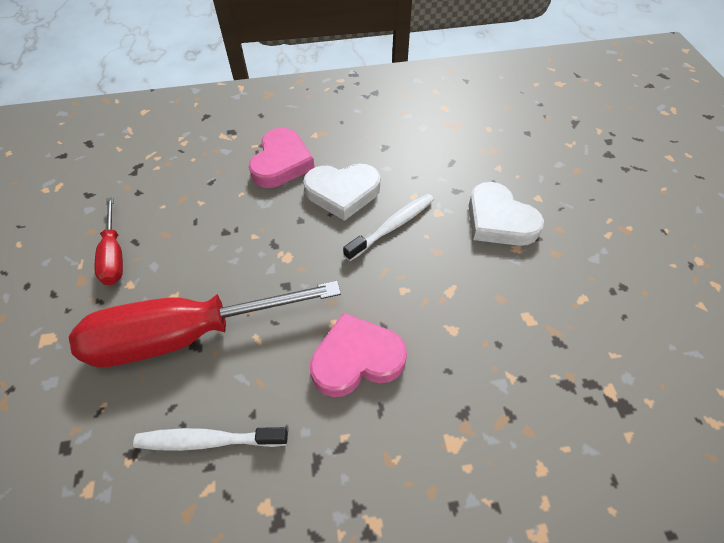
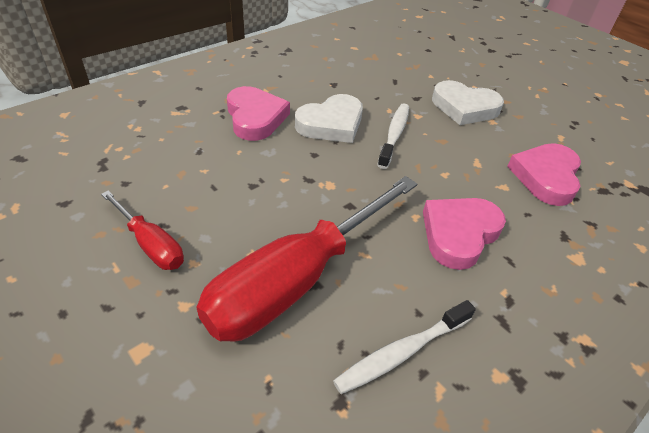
camera: 35 degrees left, 10 degrees down
none -> pink heart [507,143,581,206]

